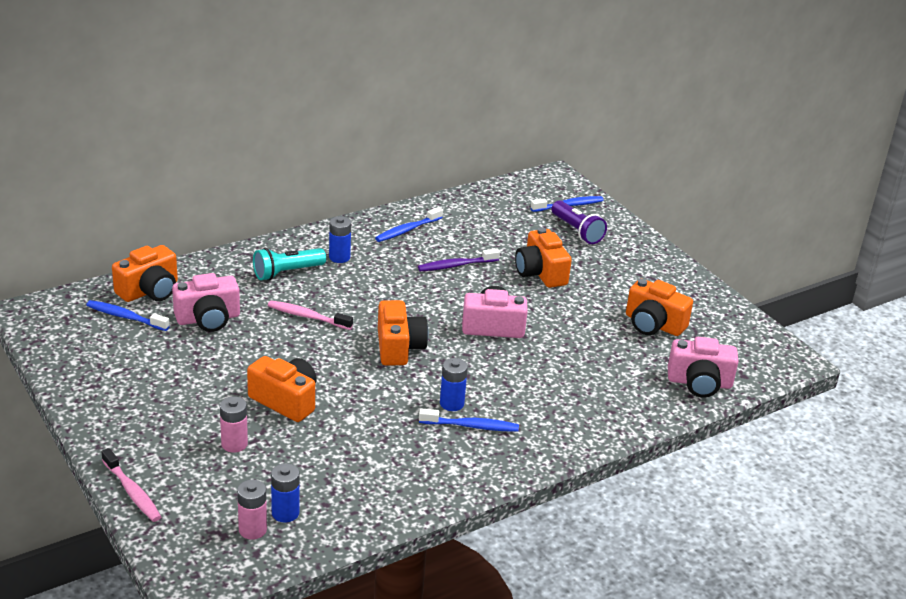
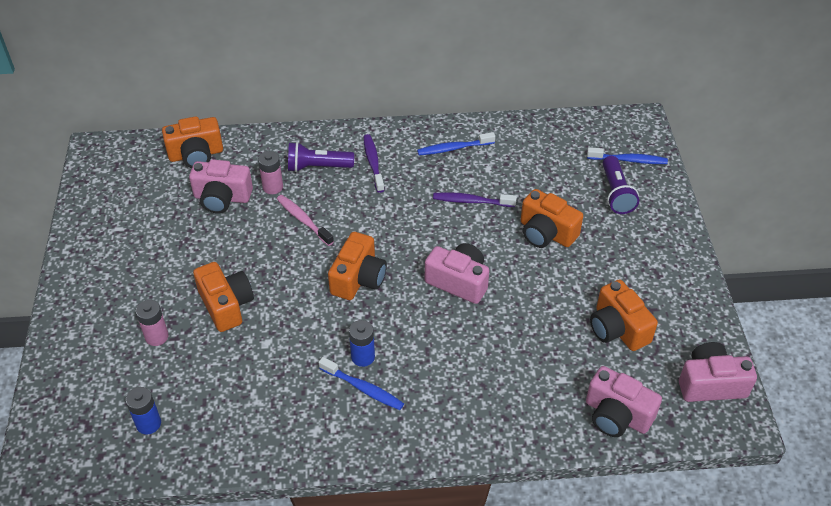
camera: 30 degrees right, 15 degrees up
blue toothbrush [86,300,170,331] -> none
pink toothbrush [102,448,161,522] -> none
pink battery [237,480,267,540] -> pink battery moved to [258,151,283,194]
turquoise flashlight [253,248,326,281] -> purple flashlight [288,142,354,172]
blue battery [329,216,351,263] -> purple toothbrush [364,134,384,193]
orange camera [515,227,572,288] -> orange camera turned 60 degrees counterclockwise [521,189,583,248]
none -> pink camera [679,342,757,402]

